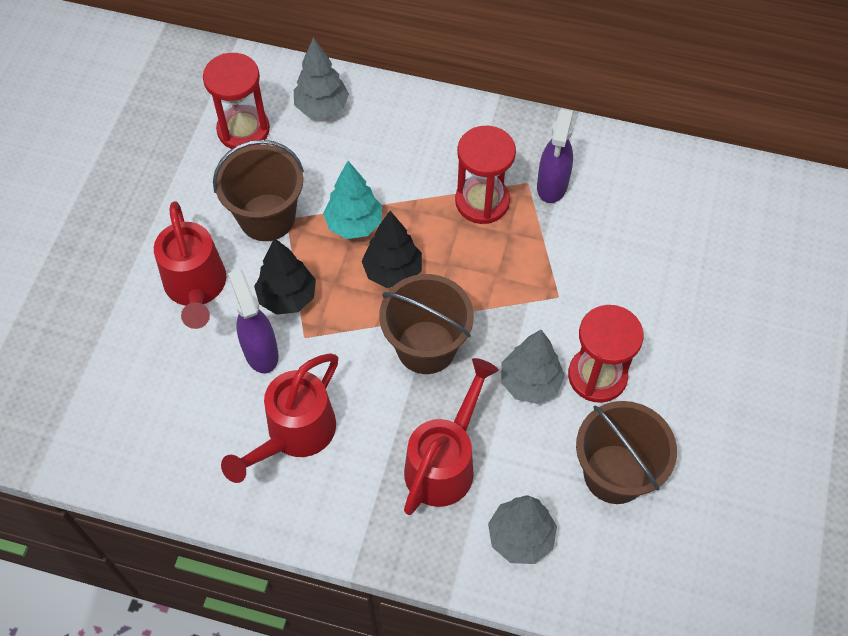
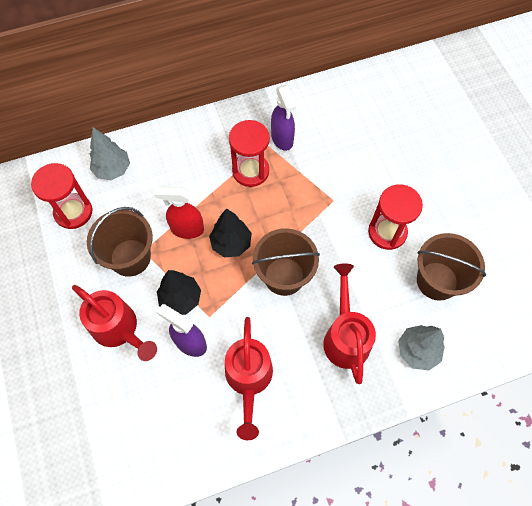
camera: 35 degrees left, 5 degrees up
turquoise tree [323,161,382,239] -> red spray bottle [154,187,204,239]
grey tree [501,330,565,404] -> none

